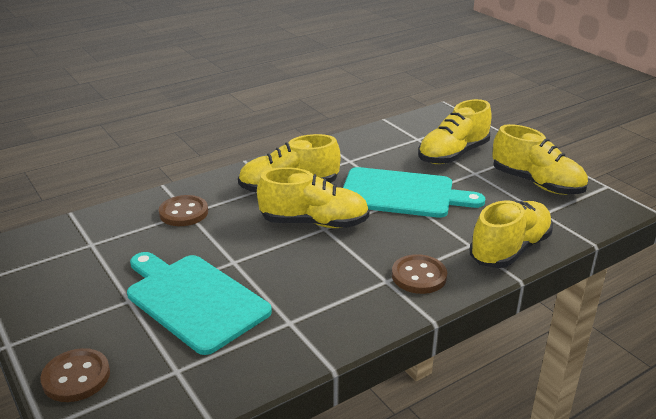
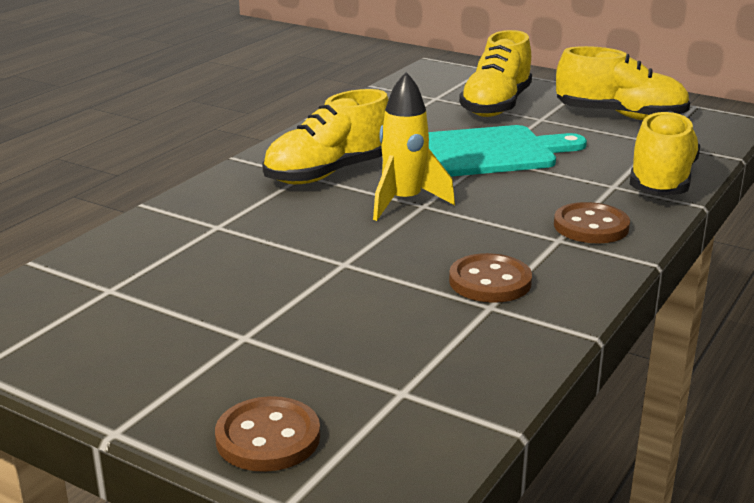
camera: 25 degrees left, 5 degrees down
turquoise cutting board [127,252,272,355] -> none
brown button [159,195,208,226] -> brown button moved to [449,253,532,303]
yellow shoe [257,167,369,228] -> yellow rocket [373,72,455,221]

